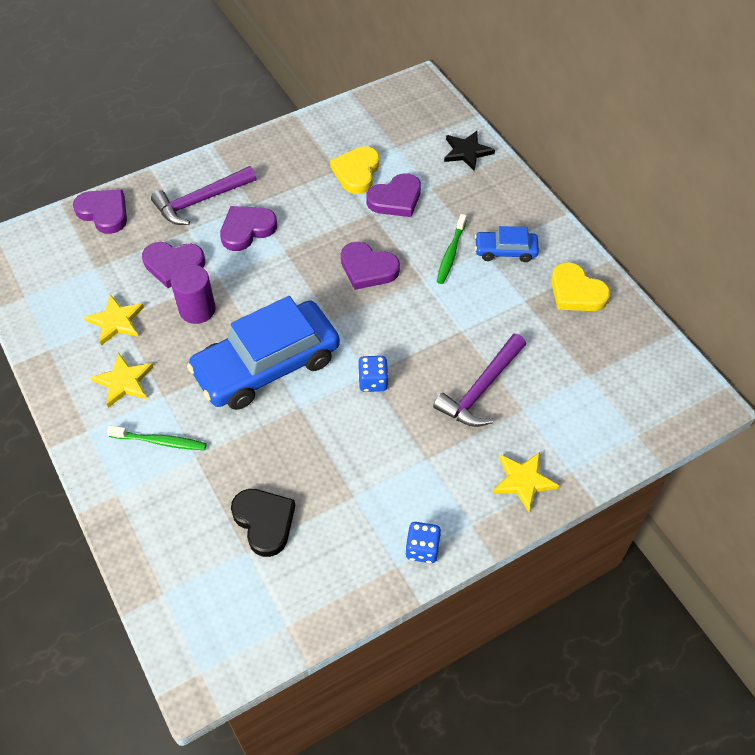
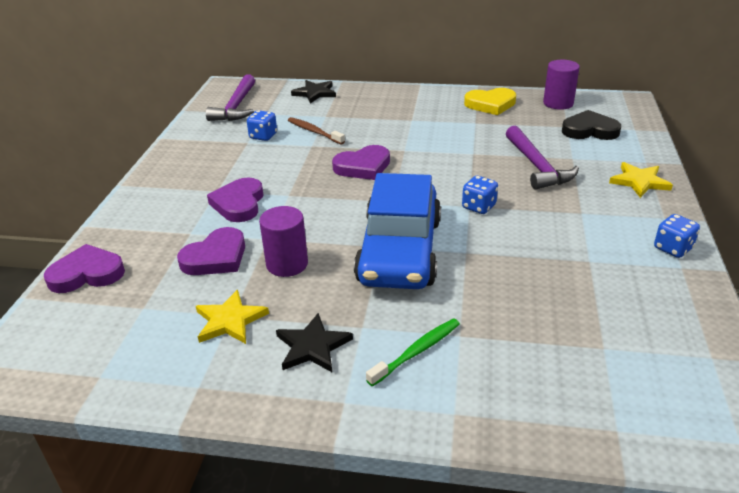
camera: 50 degrees left, 20 degrees down
yellow star [90,353,153,408] -> black star [276,313,353,372]
purple hammer [151,166,256,225] -> purple hammer moved to [206,74,255,121]
black heart [231,489,295,557] -> black heart moved to [562,110,621,140]
yellow heart [330,146,380,194] -> blue dice [247,110,277,141]
purple heart [366,173,421,217] -> brown toothbrush [288,117,345,145]
green toothbrush [437,214,467,284] -> none
blue car [475,226,539,262] -> none
none -> purple cylinder [543,60,580,110]

